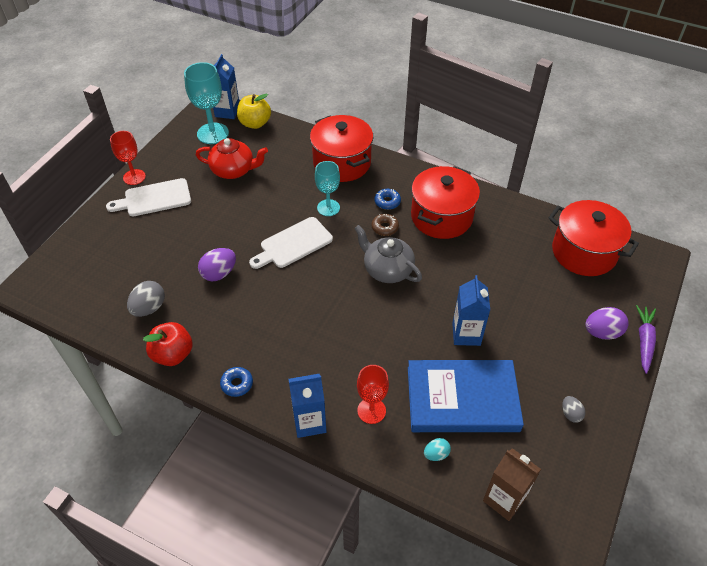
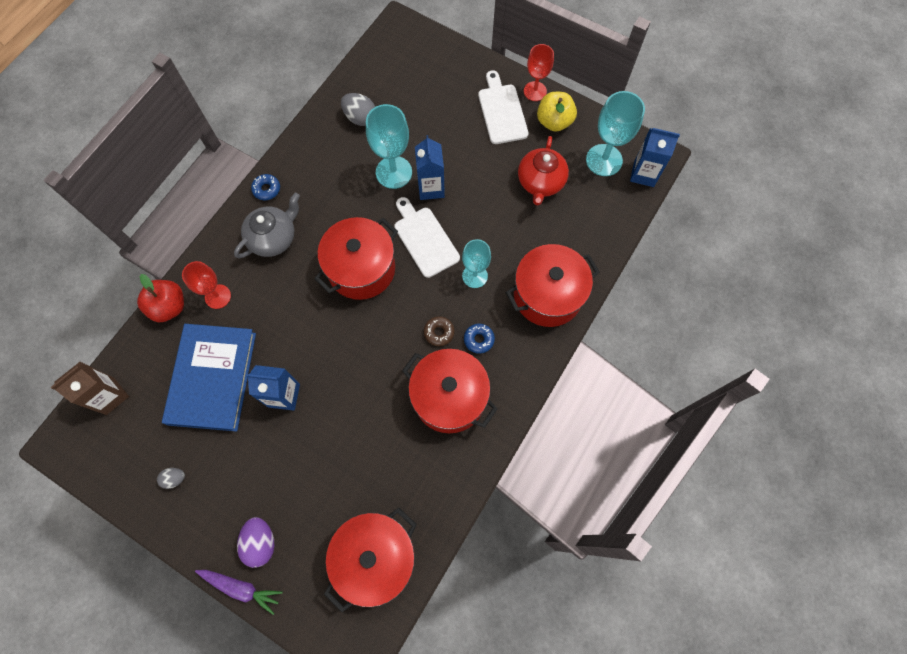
camera: 95 degrees right, 20 degrees up
red apple [143,322,193,366] -> red apple moved to [137,274,184,322]
purple egg [198,248,236,281] -> turquoise goblet [366,104,412,189]
yellow apple [237,94,271,129] -> yellow apple moved to [537,92,577,132]
blue carton [288,374,327,438] -> blue carton moved to [415,135,445,200]
grey teapot [354,225,422,283] -> grey teapot moved to [234,192,300,258]
turquoise egg [424,438,451,461] -> none
none -> red pot [314,217,398,300]

